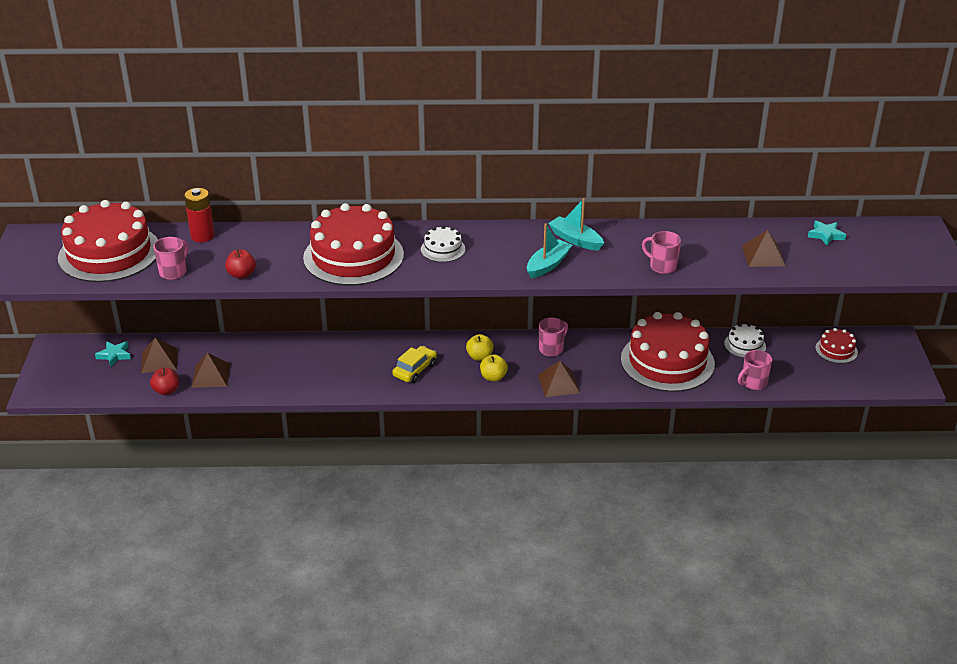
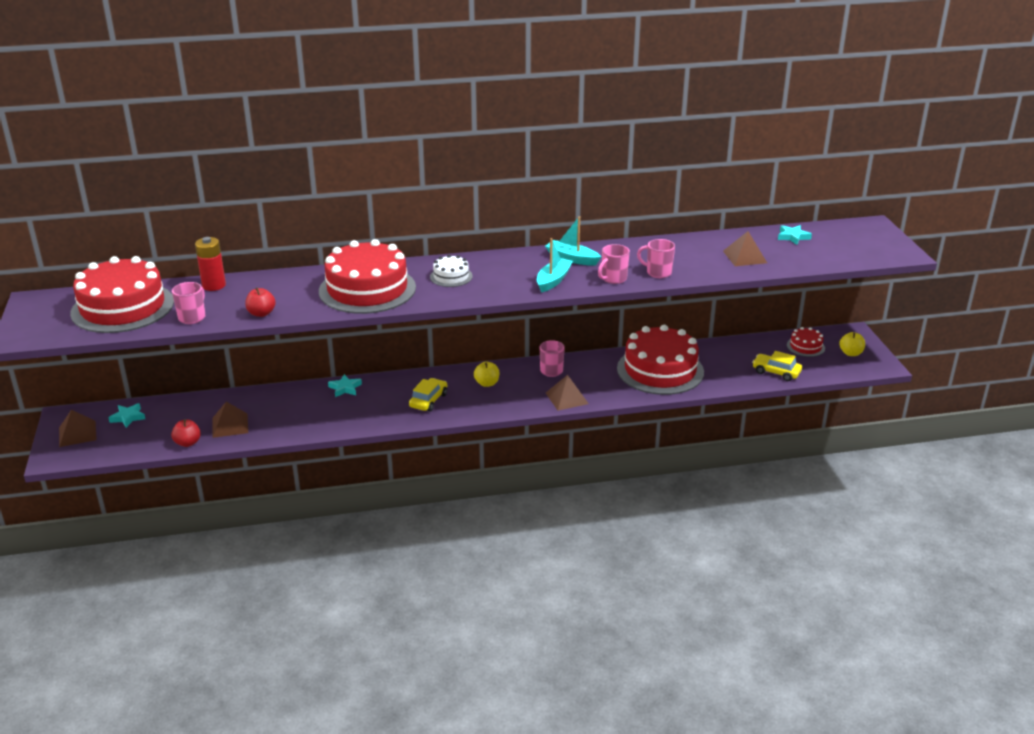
camera: 10 degrees left, 5 degrees down
brown pyramid [141,338,177,373] -> brown pyramid moved to [59,410,97,447]
yellow apple [480,354,508,382] -> yellow apple moved to [839,332,865,356]
white cake [724,323,766,358] -> none
pink mug [738,350,772,390] -> pink mug moved to [598,244,630,284]
none -> turquoise star [328,374,362,397]
none -> yellow car [752,351,802,381]

